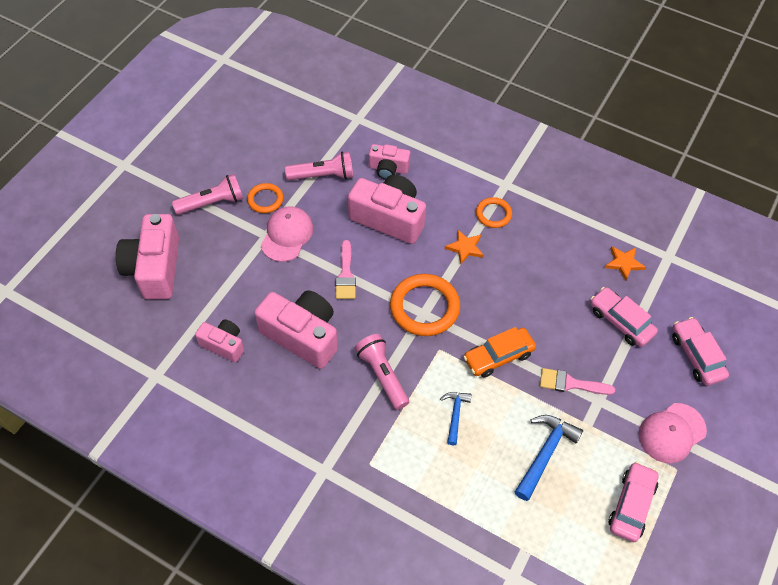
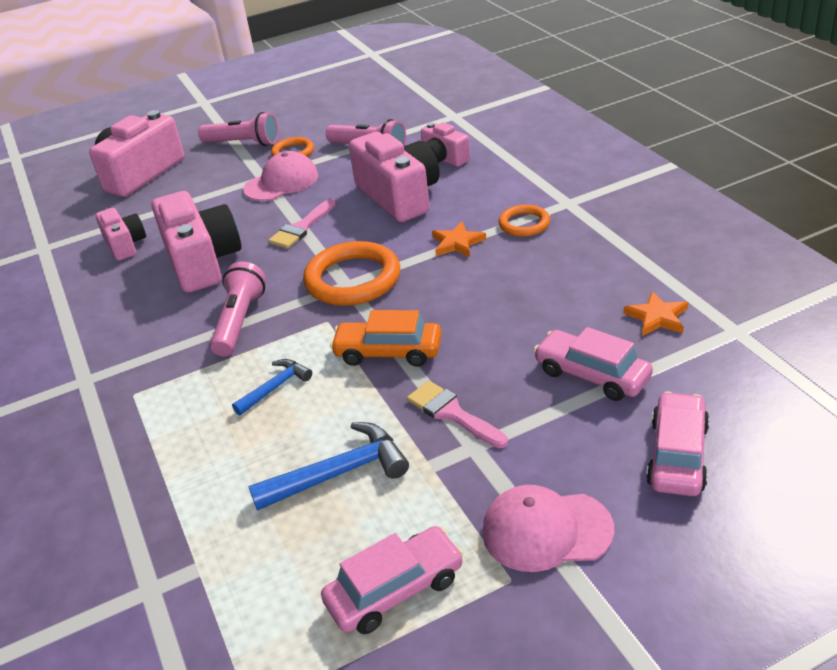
camera: 40 degrees right, 20 degrees down
pink car [590,287,658,347] -> pink car turned 45 degrees counterclockwise [534,327,653,401]

